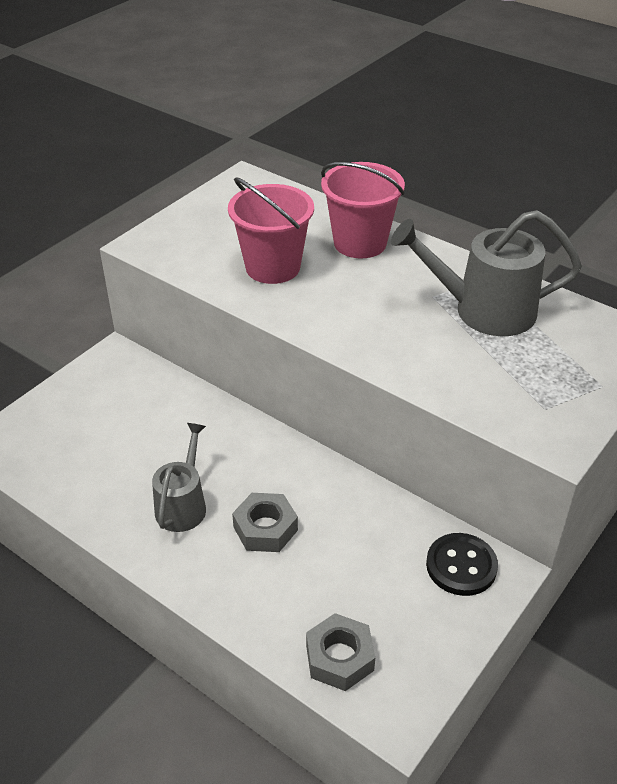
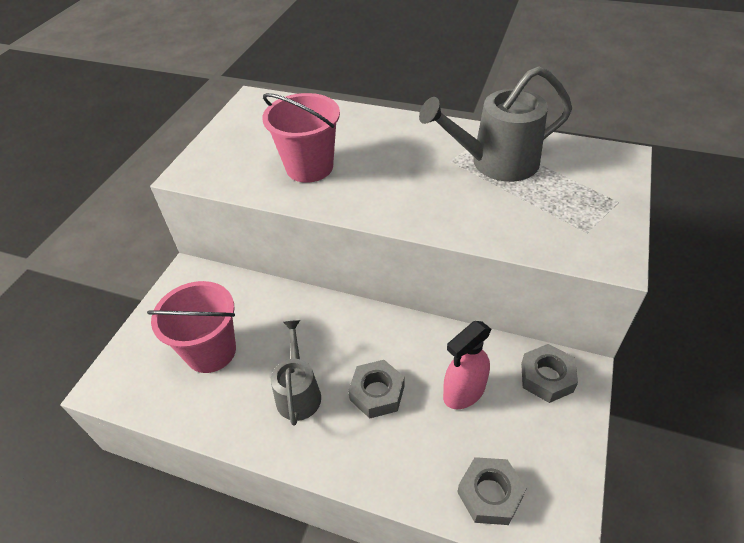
camera: 15 degrees left, 5 degrees up
pink bucket [321,162,405,259] -> pink bucket moved to [147,281,236,373]
black button [426,533,498,596] -> grey nut [521,344,578,403]
none -> pink spray bottle [443,321,492,409]

